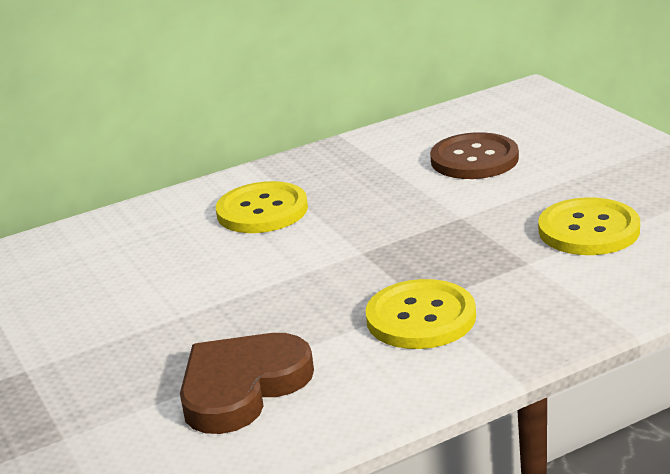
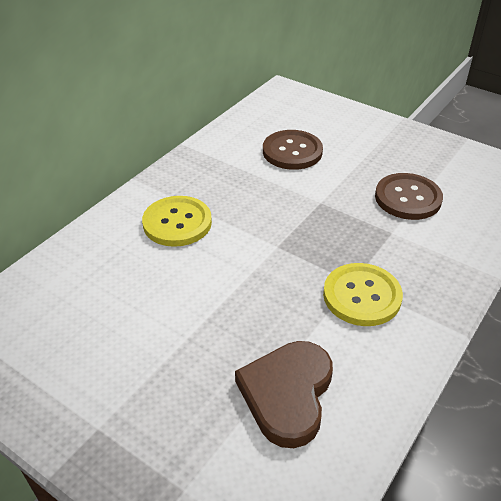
camera: 30 degrees left, 15 degrees up
yellow button [538,197,640,255] -> brown button [375,173,443,220]

